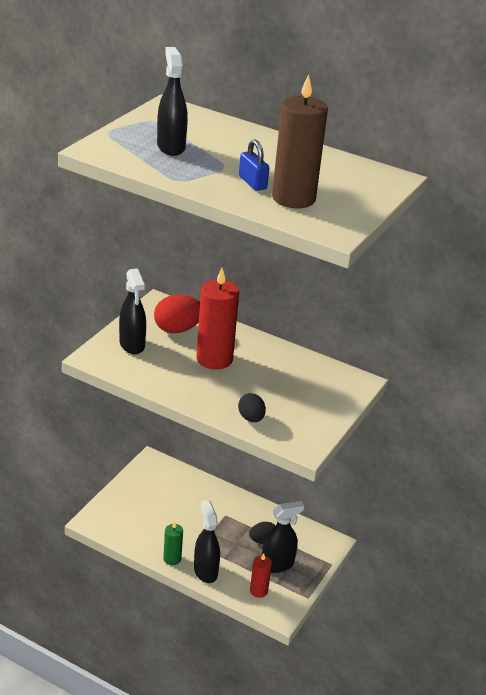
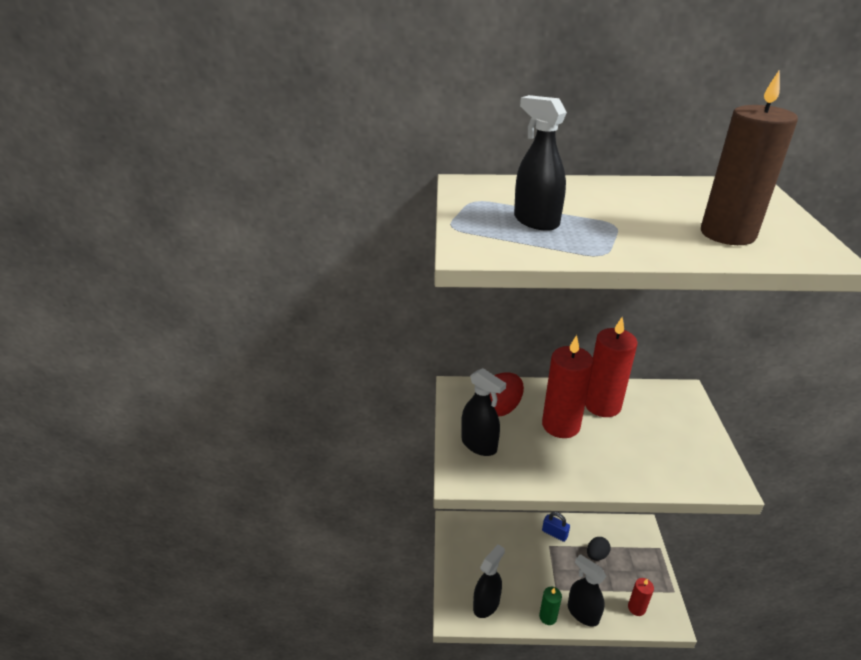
camera: 25 degrees left, 0 degrees up
black egg [238,393,266,422] -> none
blue padlock [239,139,269,191] -> blue padlock moved to [542,512,570,542]
black spray bottle [262,501,305,573] -> black spray bottle moved to [473,544,505,618]
none -> red candle [585,317,637,417]

